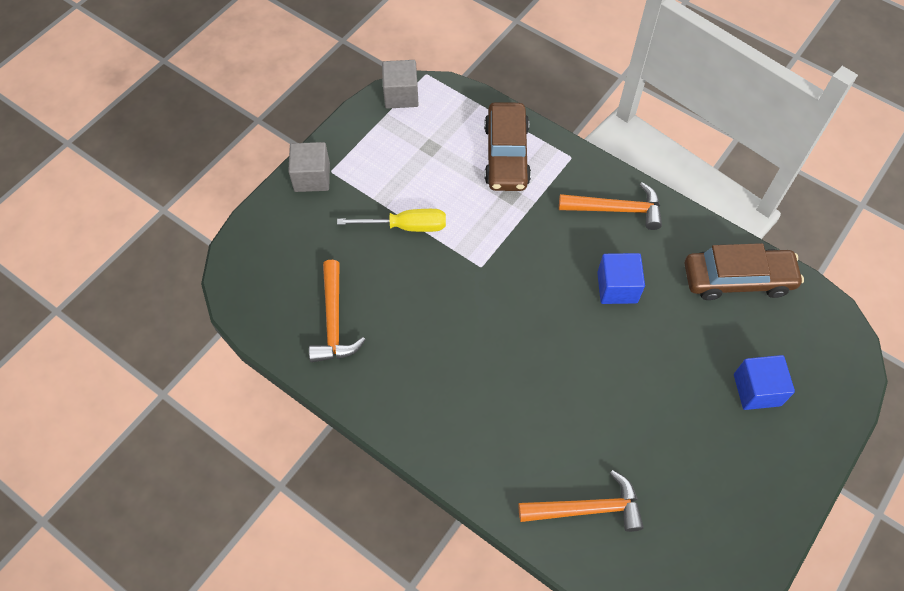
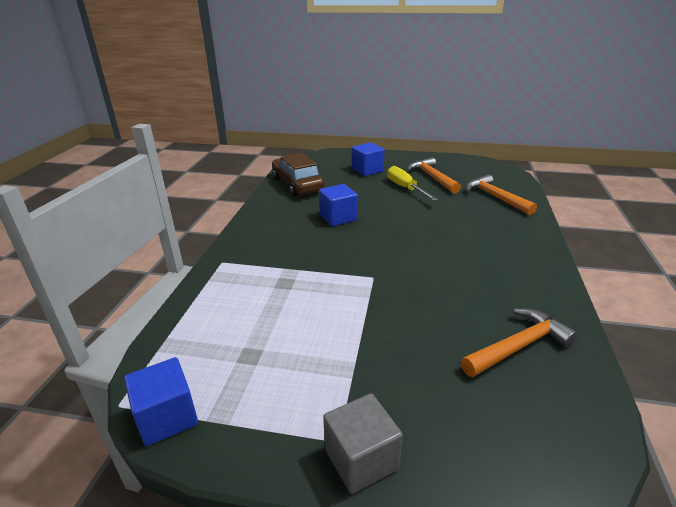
camera: 115 degrees left, 30 degrees down
yellow screwdriver [337,209,446,232] -> yellow screwdriver moved to [387,166,438,201]
grey cube [382,60,419,109] -> blue cube [124,357,198,446]
brown car [484,102,531,191] -> none
orange hammer [559,182,662,230] -> orange hammer moved to [407,157,461,193]

